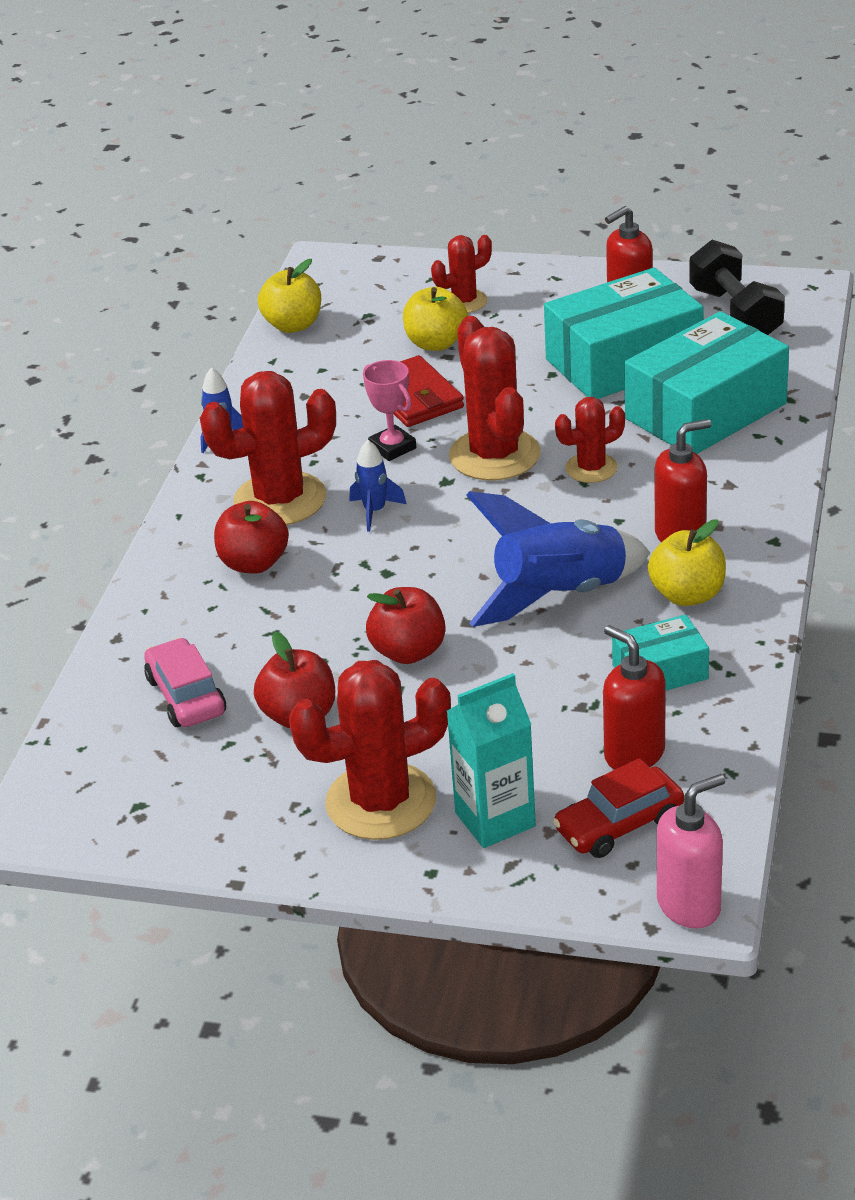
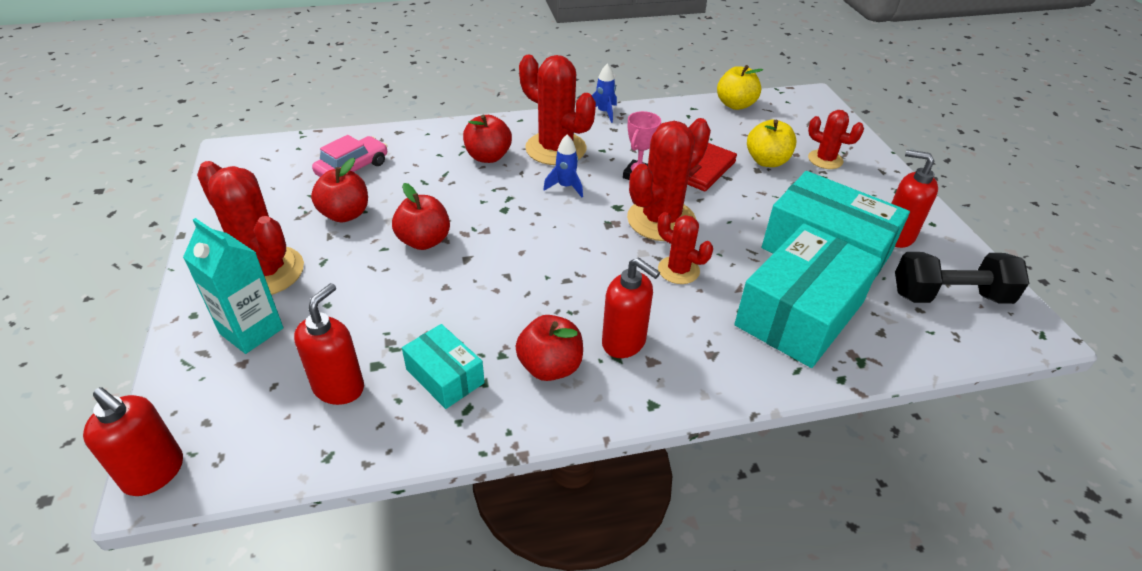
camera: 60 degrees right, 5 degrees up
blue rocket [466,491,650,627] -> none
red car [553,758,684,858] -> none
turquoise box [624,311,789,454] -> turquoise box turned 75 degrees counterclockwise [734,223,882,368]
yellow apple [648,519,726,606] -> red apple [515,315,583,381]
pink soap dispenser [657,774,725,928] -> red soap dispenser [83,387,183,496]
black dumbbell [689,240,785,335] -> black dumbbell turned 45 degrees clockwise [895,252,1029,304]

